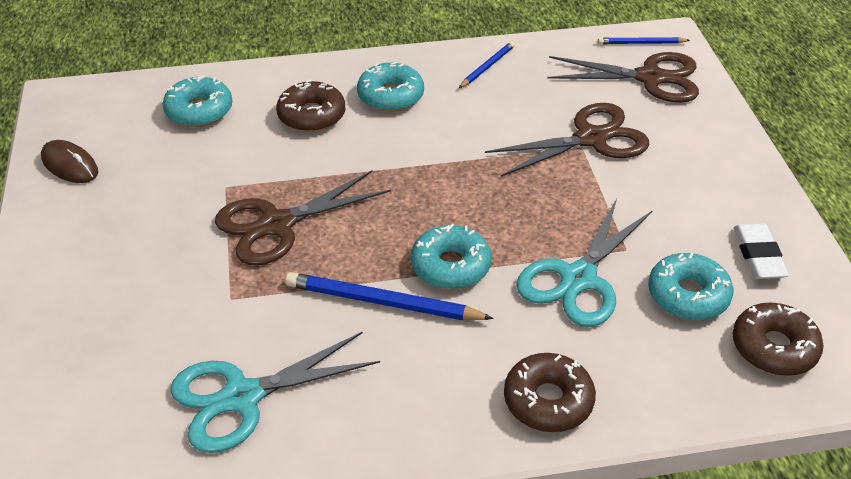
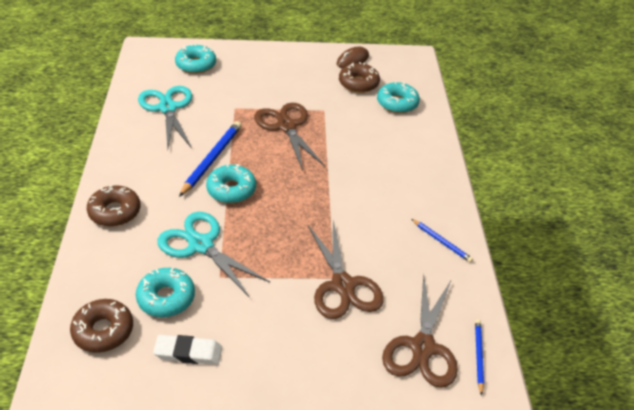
camera: 95 degrees right, 0 degrees up
brown donut [276,79,345,132] -> brown donut moved to [339,62,380,93]
turquoise donut [357,62,424,112] -> turquoise donut moved to [175,44,216,74]

